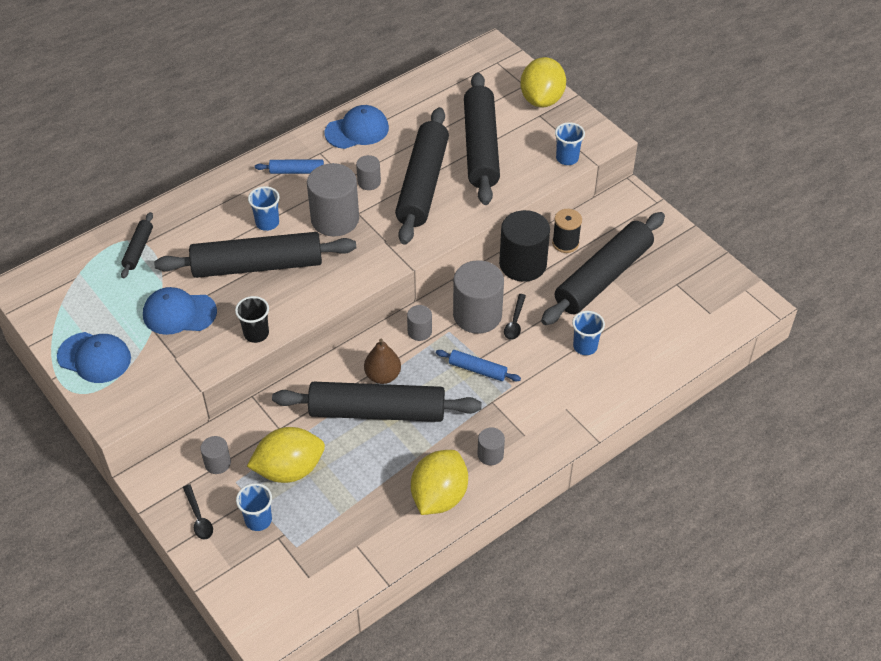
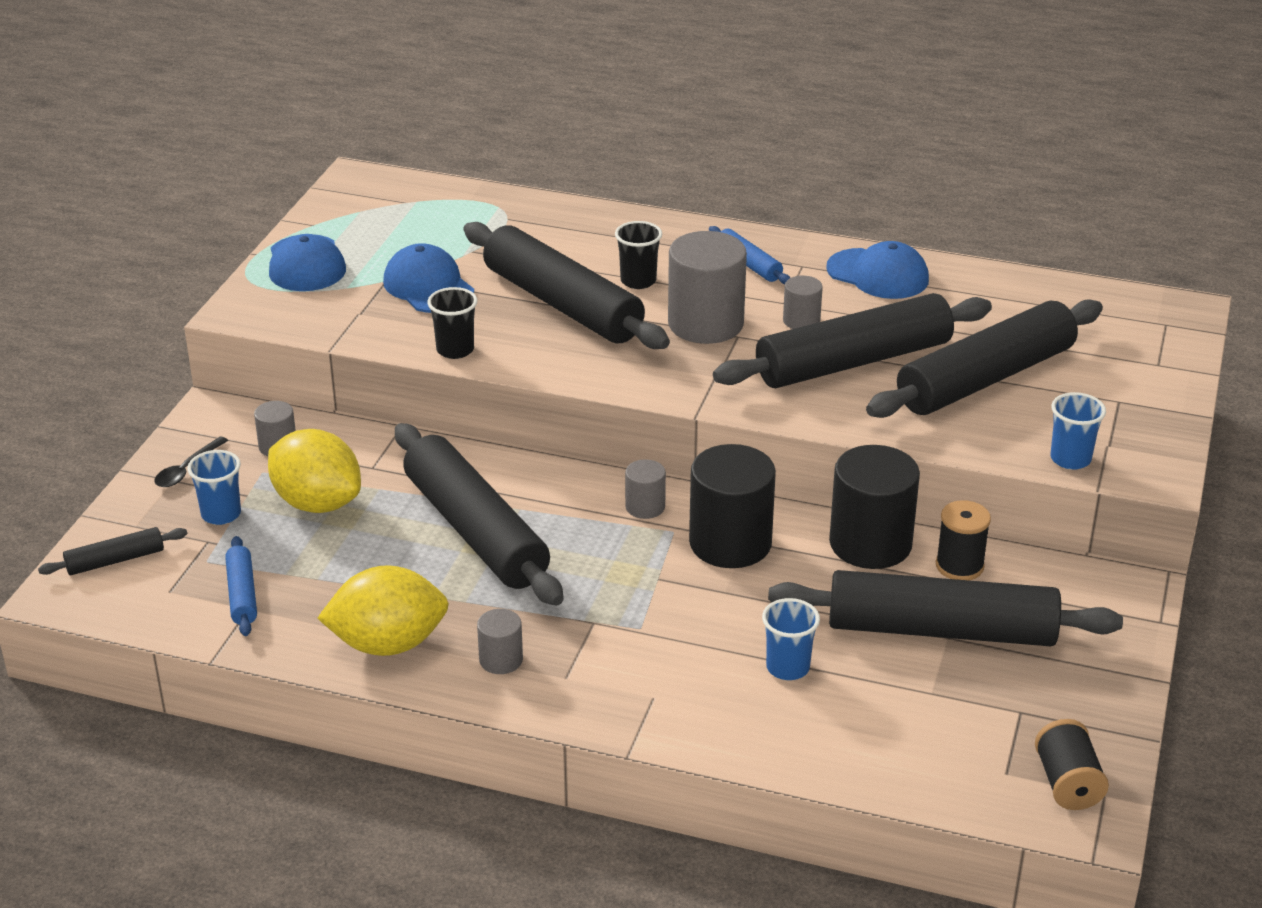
camera: 55 degrees right, 15 degrees down
black rolling pin [121,212,153,278] -> black rolling pin moved to [38,527,187,575]
blue cup [248,186,280,231] -> black cup [615,221,662,289]
brown pear [364,339,401,384] -> none
blue rolling pin [436,350,521,381] -> blue rolling pin moved to [225,536,257,636]
grey cylinder [453,260,504,334] -> black cylinder [689,444,776,568]
black spoon [504,294,526,340] -> none
yellow lemon [520,57,566,107] -> none
none -> black spool [1035,719,1109,810]

